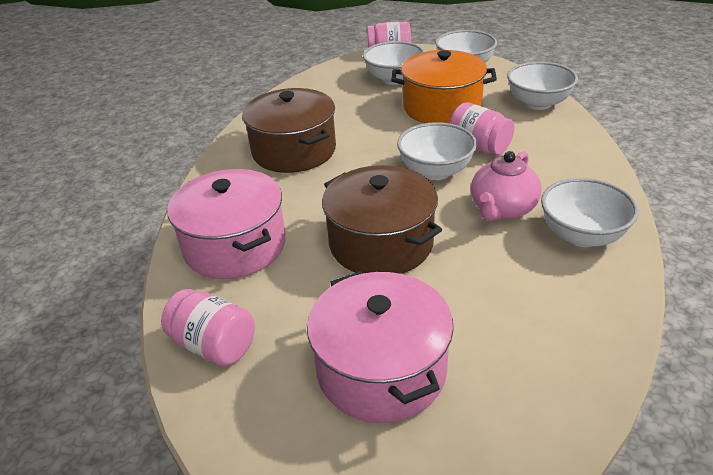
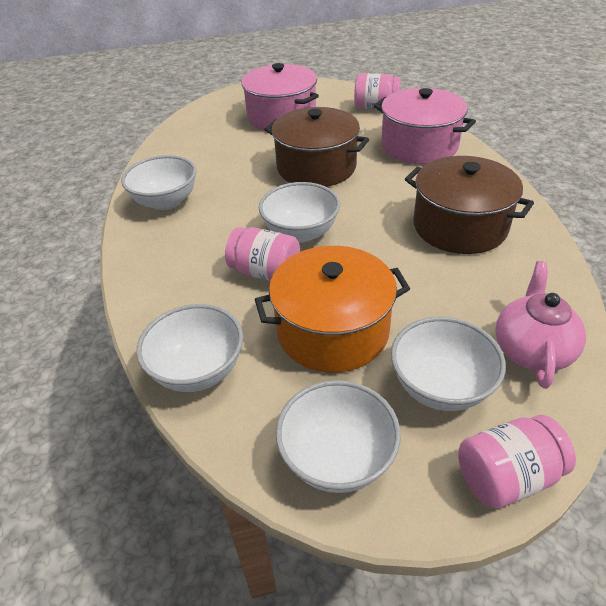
camera: 160 degrees right, 5 degrees up
pink teapot [471,151,541,221] -> pink teapot moved to [495,261,586,389]

